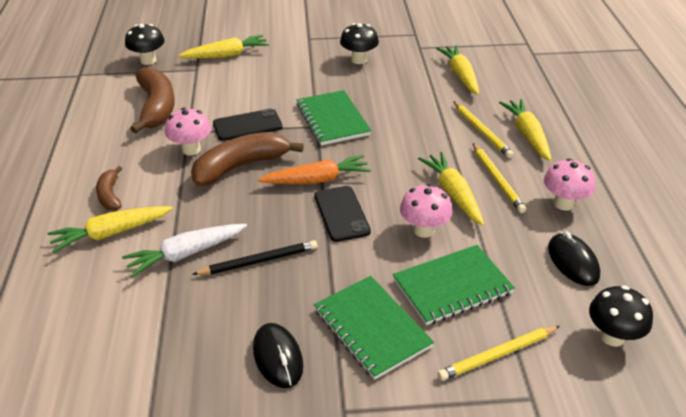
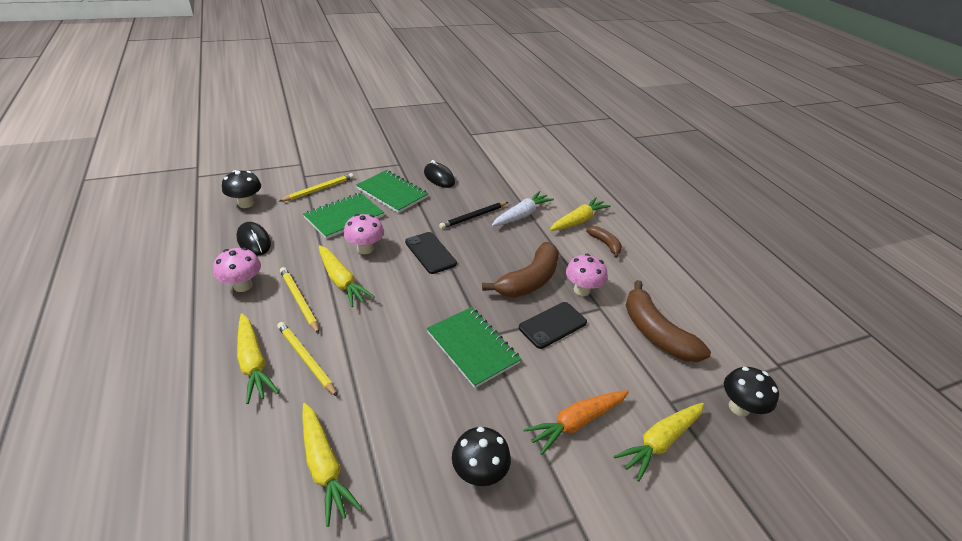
camera: 160 degrees right, 0 degrees up
orange carrot [258,155,371,184] -> orange carrot moved to [523,390,629,455]

